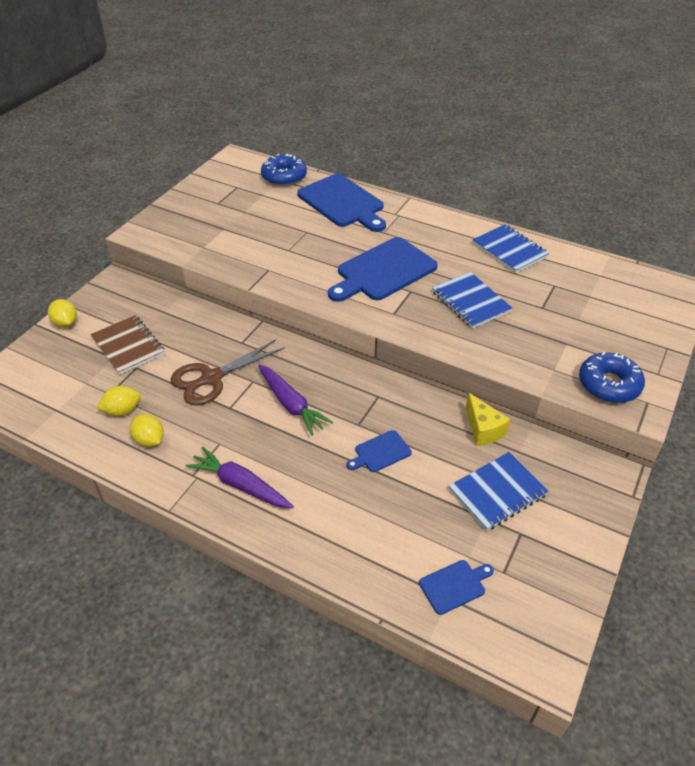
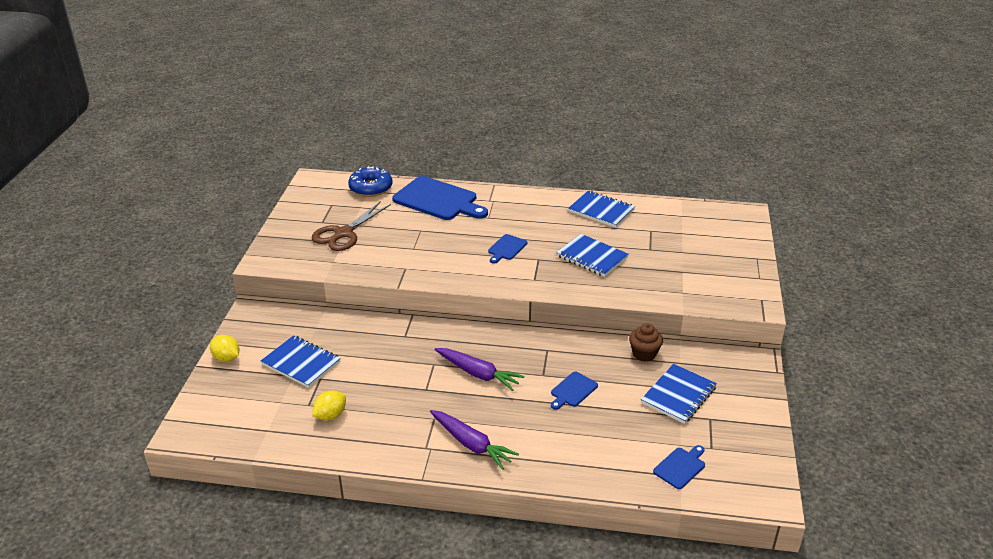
camera: 20 degrees left, 10 degrees down
brown notebook [90,315,165,375] -> blue notebook [261,335,341,388]
yellow lemon [130,414,164,447] -> none
brown scissors [171,339,285,406] -> brown scissors moved to [312,201,391,251]
purple carrot [185,447,294,508] -> purple carrot turned 150 degrees counterclockwise [430,410,519,470]
blue cutting board [328,237,438,302] -> blue cutting board [488,234,527,264], size x0.47
yellow cheese [466,392,510,446] -> brown cupcake [629,323,663,362]
blue donut [579,352,645,403] -> none

